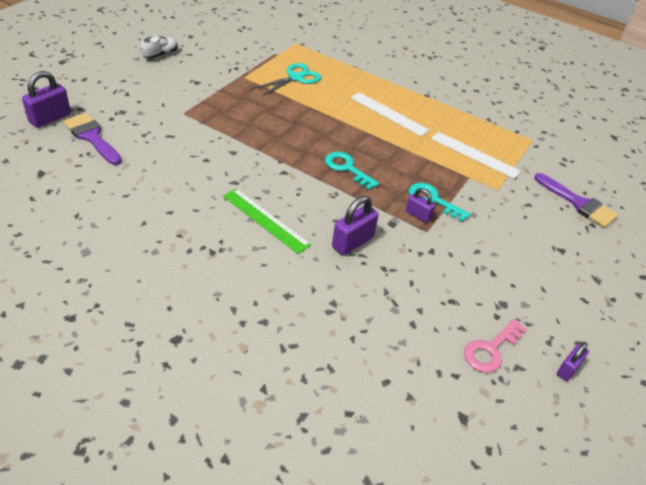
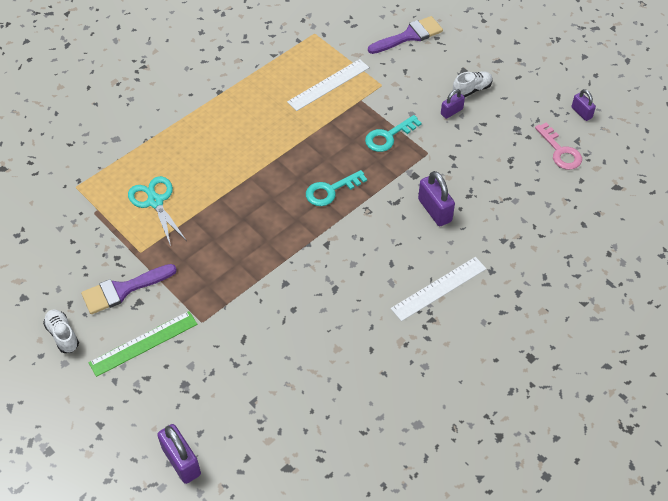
camera: 70 degrees left, 10 degrees up
purple brush [63,113,122,165] -> purple brush moved to [81,264,177,314]
green ruler [223,188,311,254] -> green ruler moved to [88,311,198,377]
white ruler [351,92,429,136] -> white ruler moved to [391,257,487,321]
purple padlock [406,188,435,223] -> purple padlock moved to [441,89,465,119]
none -> white shoe [453,71,493,97]

